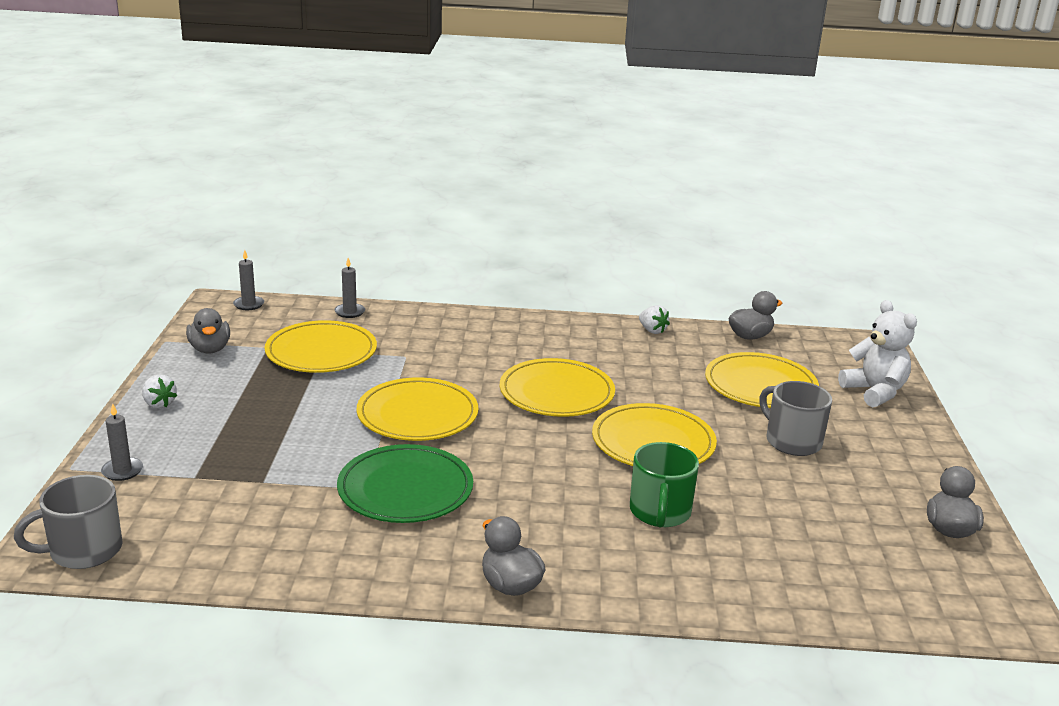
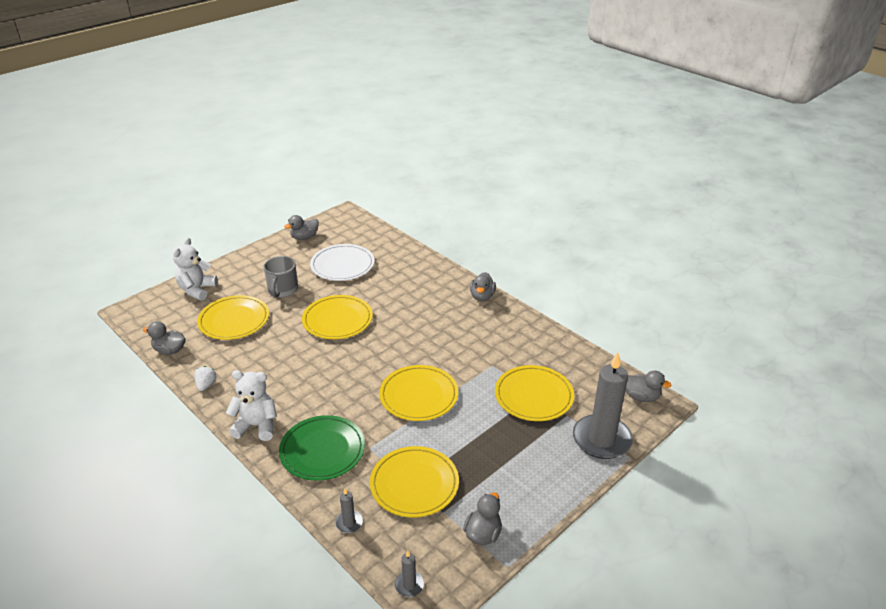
camera: 135 degrees left, 10 degrees up
grey mug [14,475,123,569] -> grey duck [625,370,672,402]
grey candle [101,403,143,481] -> grey candle [573,352,633,459], size x2.38
white strawberry [142,374,177,409] -> none
green plate [337,444,473,523] -> green plate moved to [279,415,365,481]
yellow plate [500,358,615,417] -> yellow plate moved to [495,365,574,421]
green mug [630,442,699,528] -> none
none -> white teddy bear [226,370,277,441]
none -> white plate [310,244,374,281]

